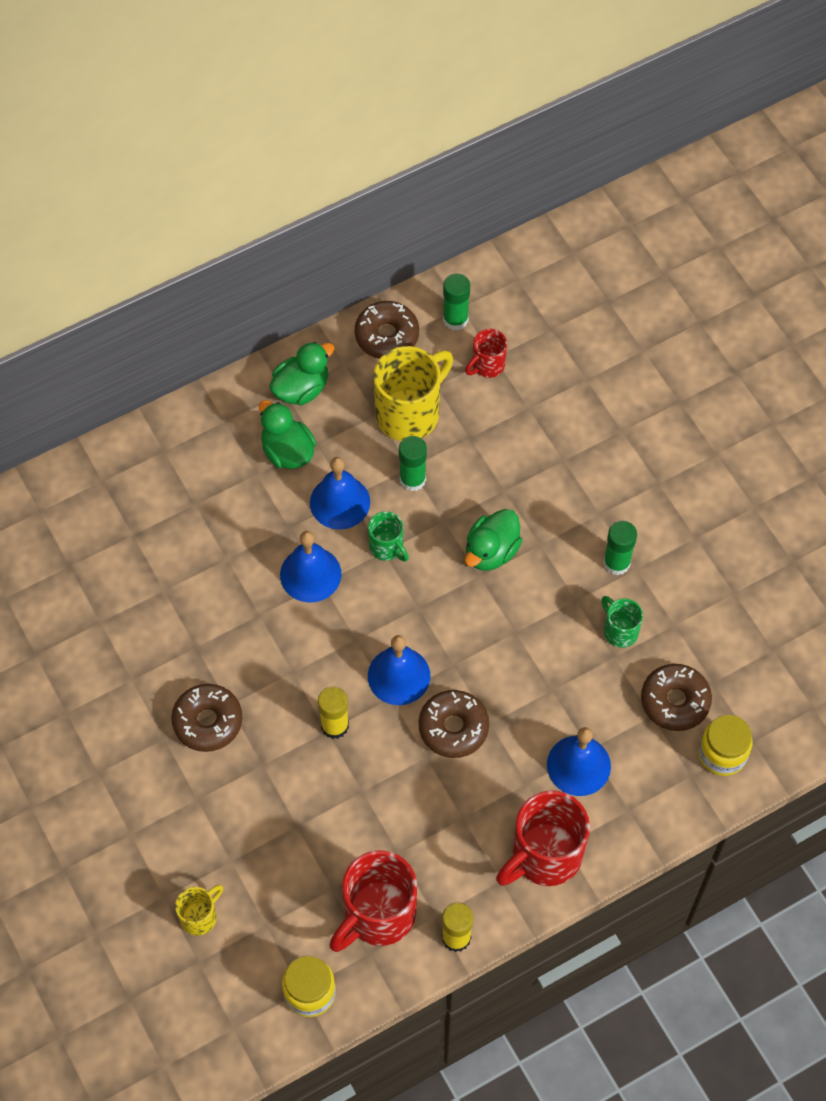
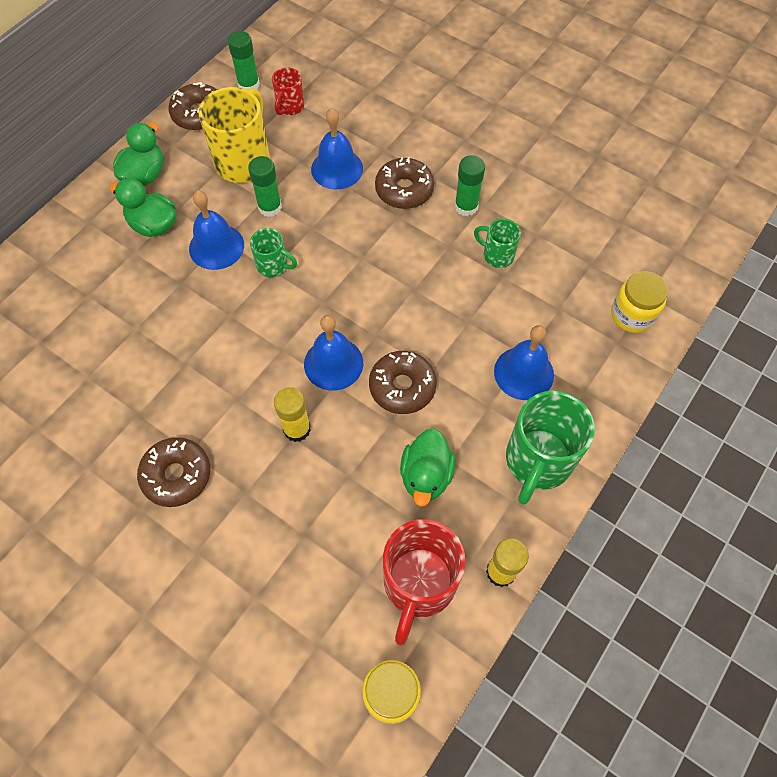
camera: 25 degrees left, 0 degrees up
yellow mug [175,885,223,936] -> none
blue bell [280,531,341,603] -> blue bell moved to [311,108,363,189]
green duck [465,509,522,571] -> green duck moved to [400,429,456,507]
red mug [496,790,590,886] -> green mug [506,391,595,505]
brown donut [641,664,712,731] -> brown donut moved to [375,157,434,209]

